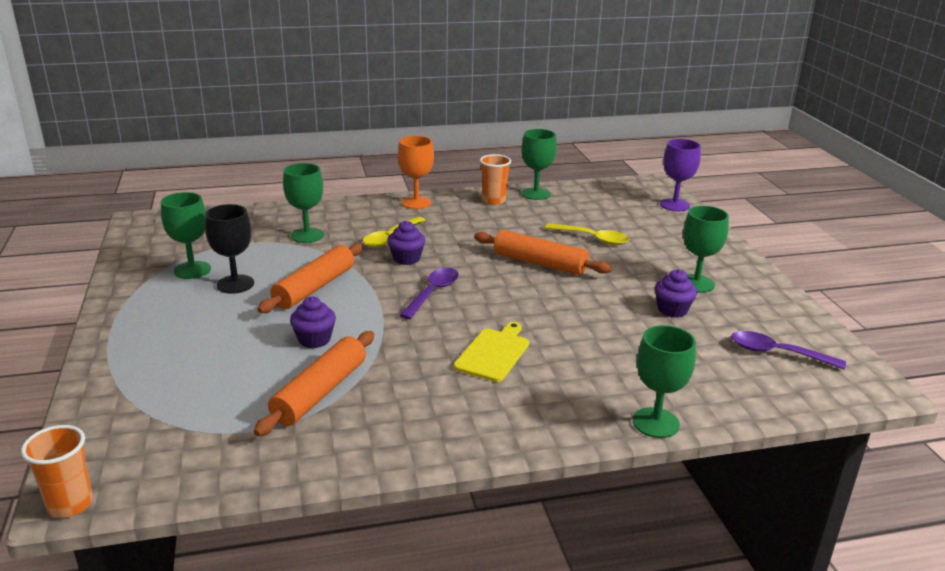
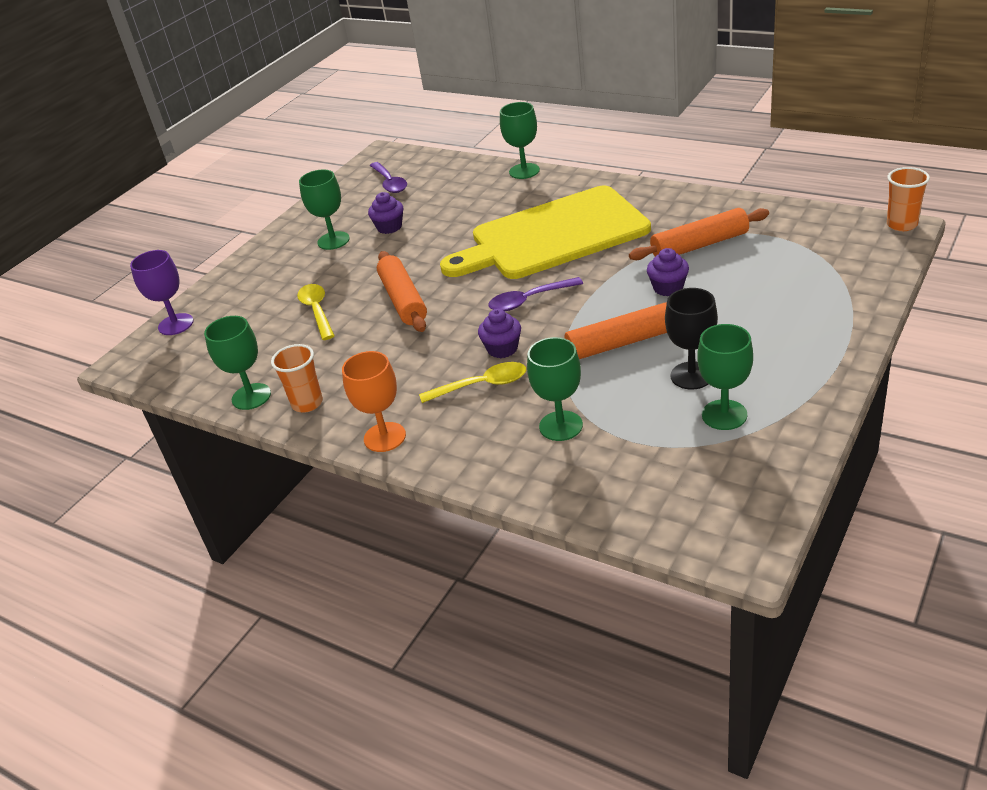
camera: 130 degrees left, 10 degrees up
yellow cutting board [454,322,529,382] -> yellow cutting board [440,186,651,279], size x2.41

